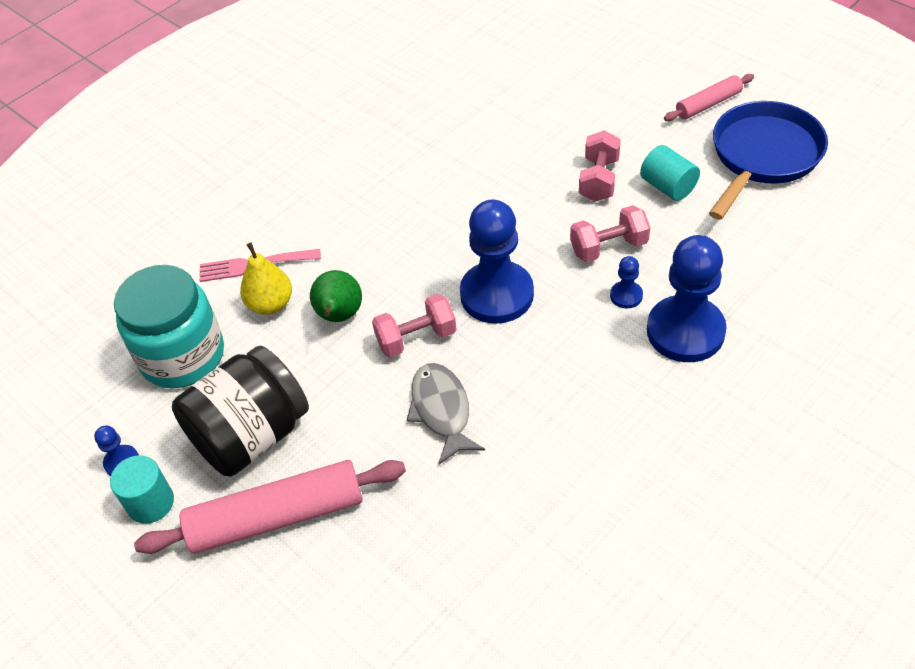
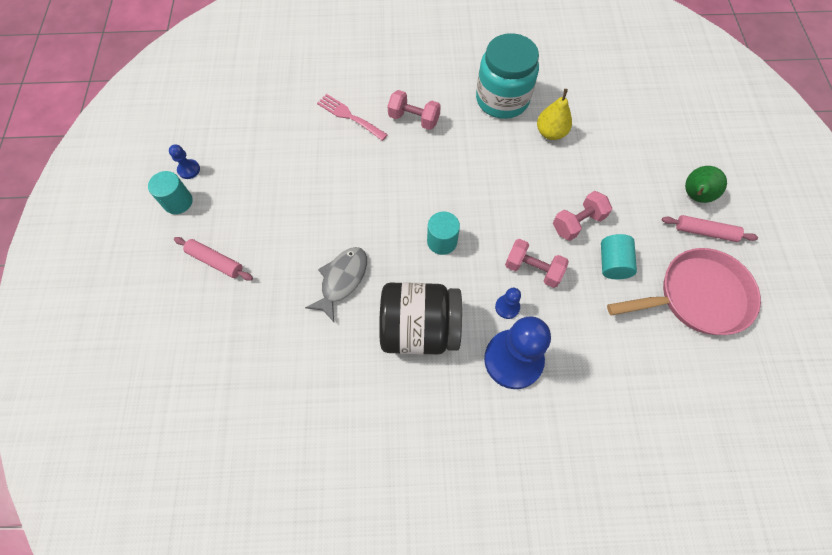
camera: 40 degrees right, 15 degrees up
turquoise jar [114,265,224,388] -> turquoise jar moved to [476,33,539,119]
pink rolling pin [134,460,406,554] -> pink rolling pin [174,237,253,281], size x0.54
black jar [172,346,309,476] -> black jar moved to [379,282,462,355]
yellow pear [240,243,292,315] -> yellow pear moved to [537,89,572,140]
green pear [310,270,362,322] -> green pear moved to [685,166,727,203]
pink dumbbell [372,294,456,358] -> pink dumbbell moved to [388,90,441,130]
blue pawn [460,200,534,324] -> turquoise cylinder [427,212,460,255]
blue pan [709,101,828,220] -> pink pan [607,248,761,335]

